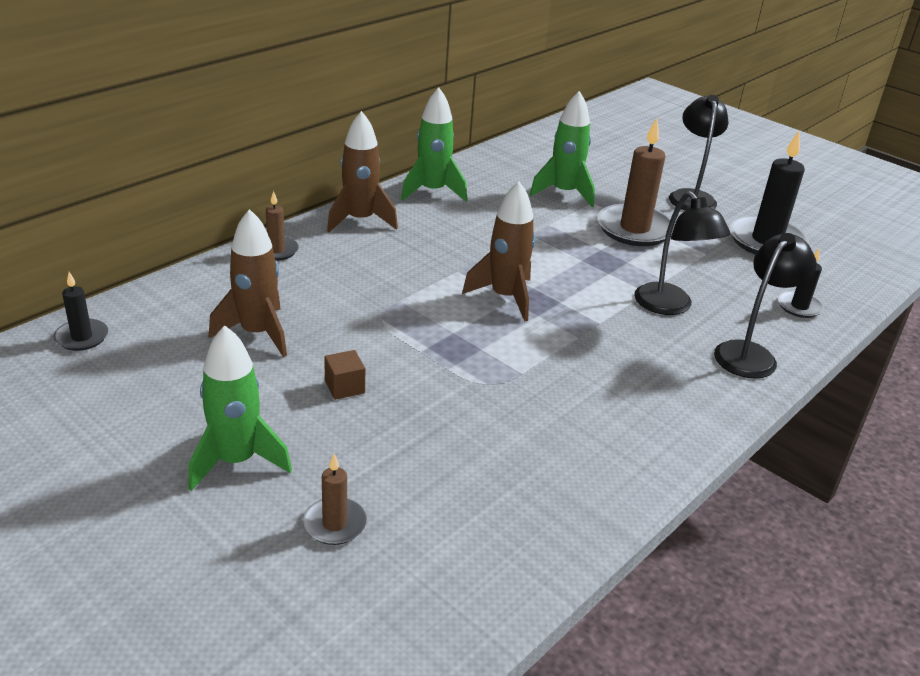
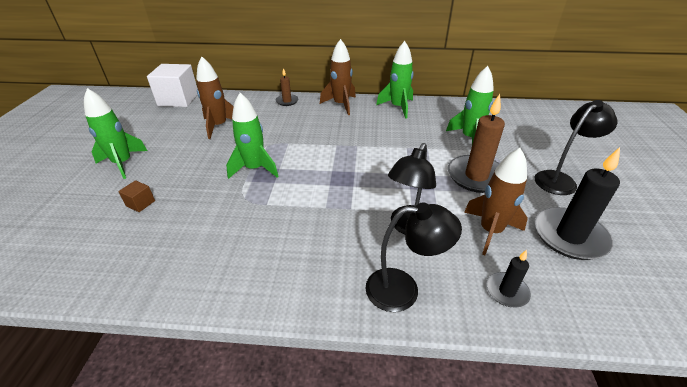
camera: 55 degrees right, 5 degrees up
black candle [54,272,108,351] -> white cube [147,64,198,107]
brown candle [303,454,367,545] -> none
brown cube [324,350,365,400] -> brown cube moved to [118,180,155,212]
brown rocket [462,181,536,321] -> brown rocket moved to [464,148,528,255]
none -> green rocket [226,93,279,179]

